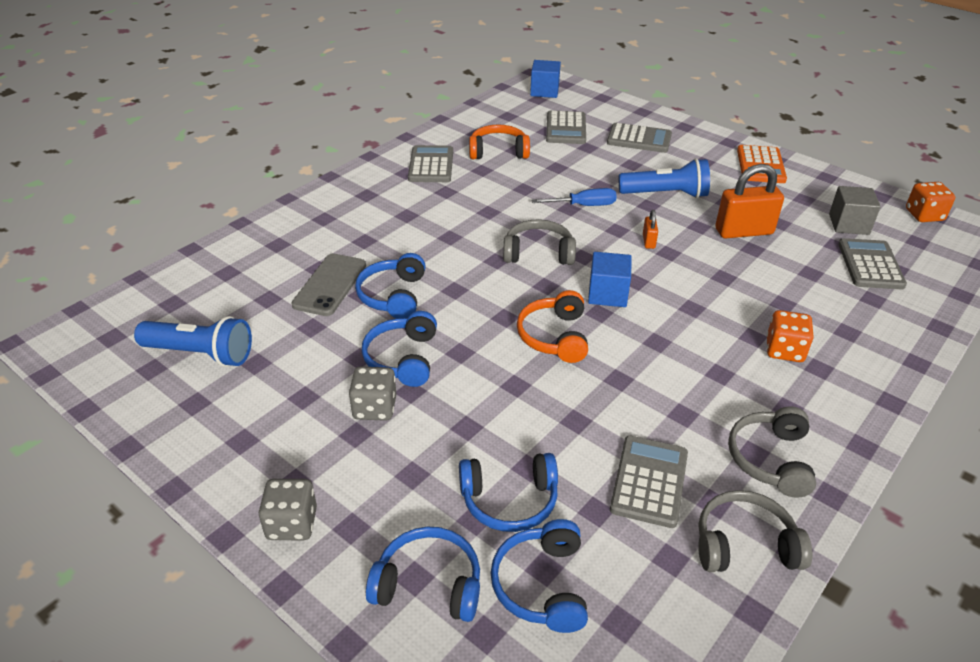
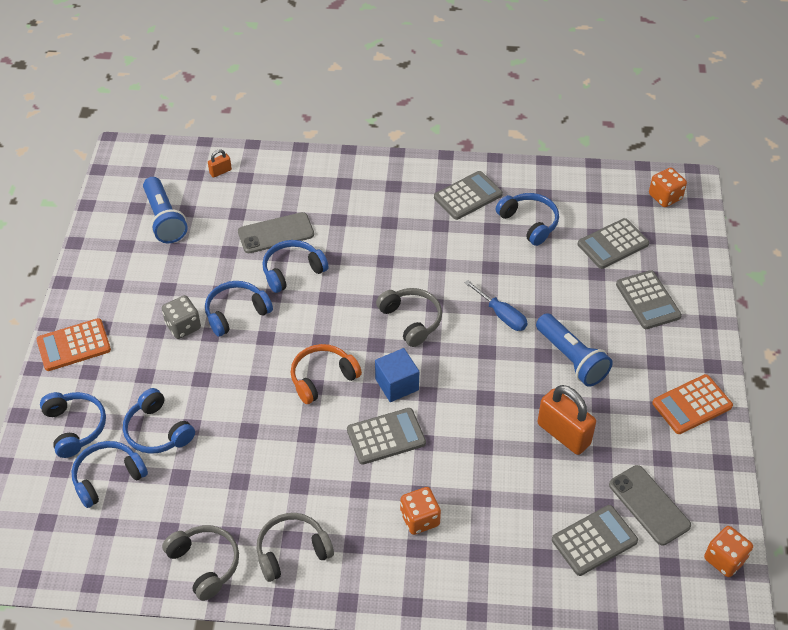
camera: 55 degrees right, 10 degrees up
grey dice [259,479,317,540] -> orange calculator [36,318,111,371]
orange headphones [469,124,530,159] -> blue headphones [496,193,559,246]
blue cube [530,60,561,98] -> orange dice [649,168,687,207]
grey calculator [610,436,688,528] -> grey calculator moved to [347,408,426,465]
orange padlock [643,210,658,249] -> orange padlock moved to [208,149,232,178]
grey cube [829,186,881,235] -> grey phone [609,465,691,545]

